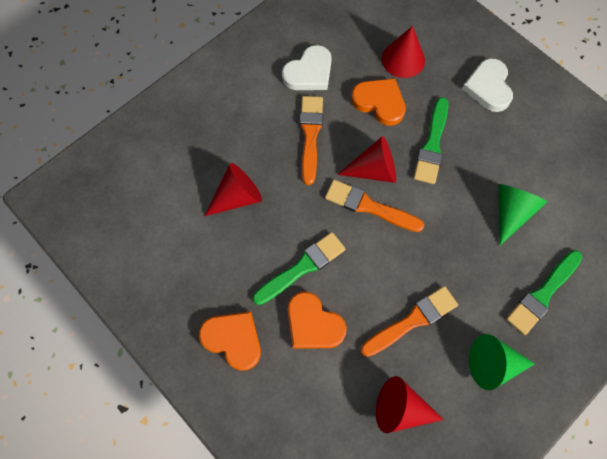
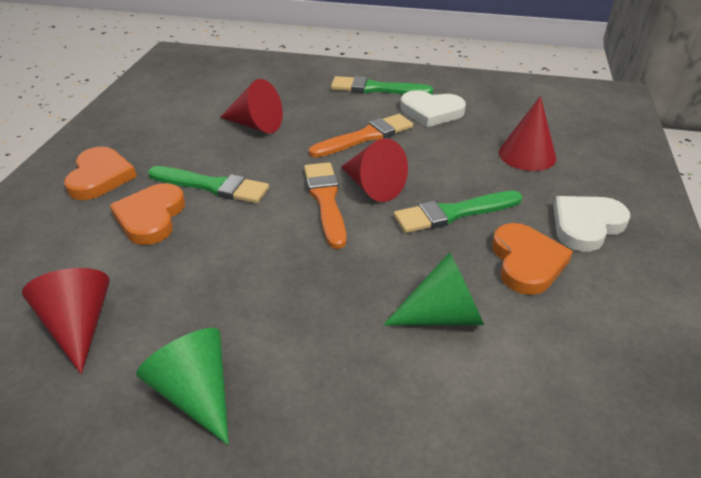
camera: 55 degrees right, 30 degrees down
orange heart [351,78,406,126] -> orange heart moved to [492,223,573,295]
orange brush [361,286,458,357] -> none
green brush [506,250,582,335] -> green brush moved to [331,76,433,95]

